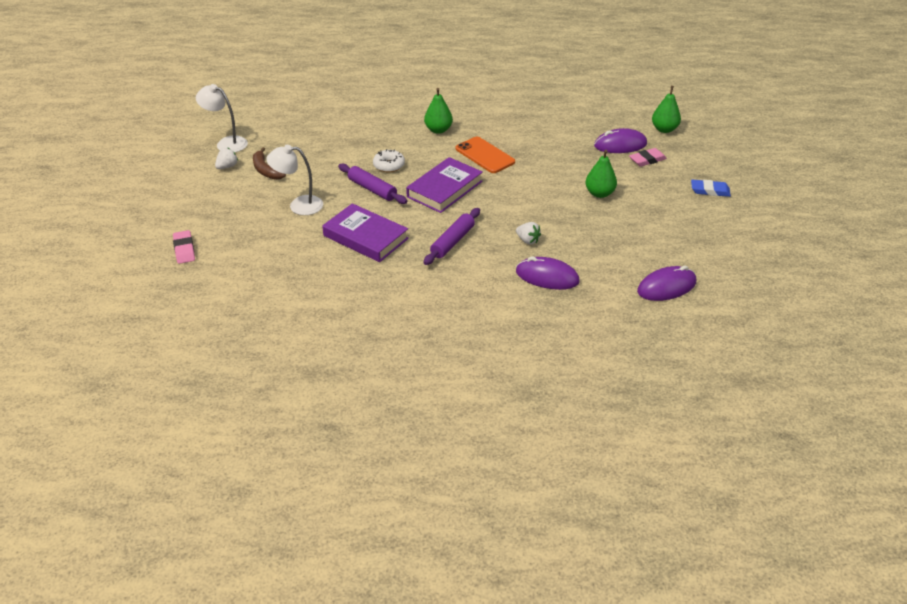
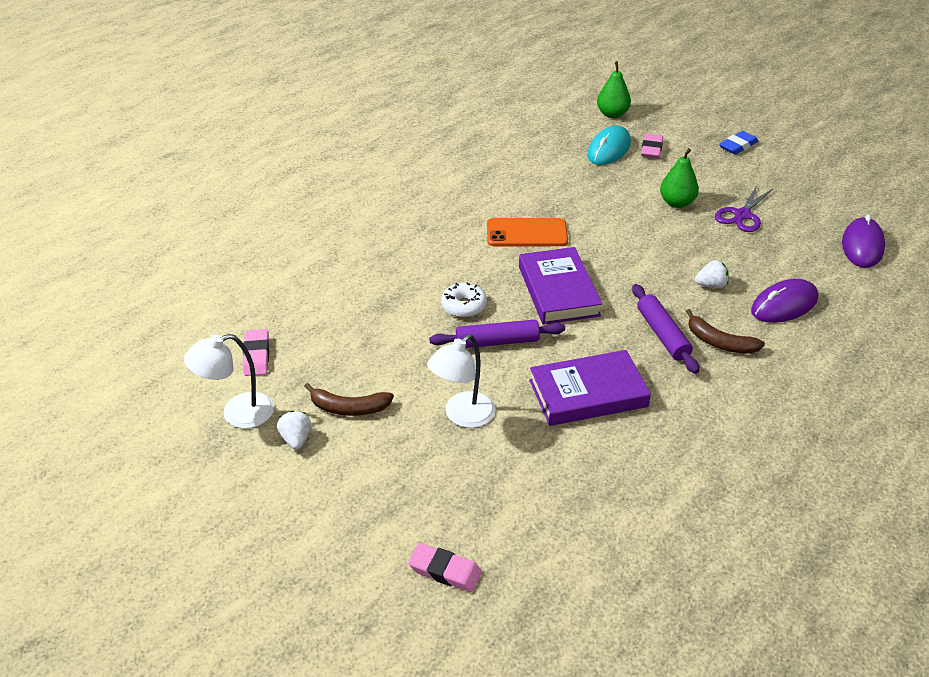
camera: 50 degrees left, 0 degrees up
green pear [424,88,453,134] -> none
purple mouse [594,128,647,153] -> turquoise mouse [587,125,631,165]
none -> pink eraser [243,329,269,376]
none -> brown banana [686,309,765,354]
none -> purple scissors [715,185,774,232]

